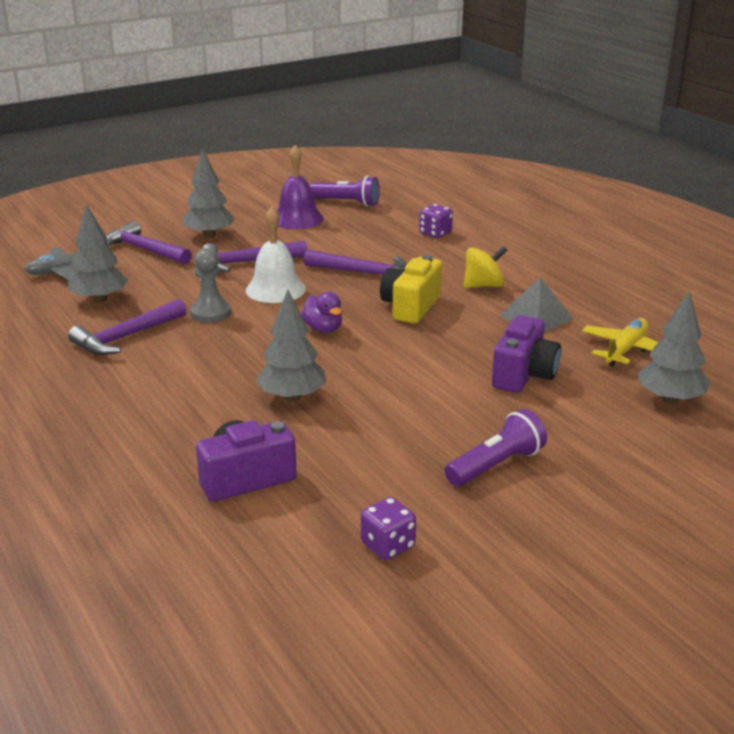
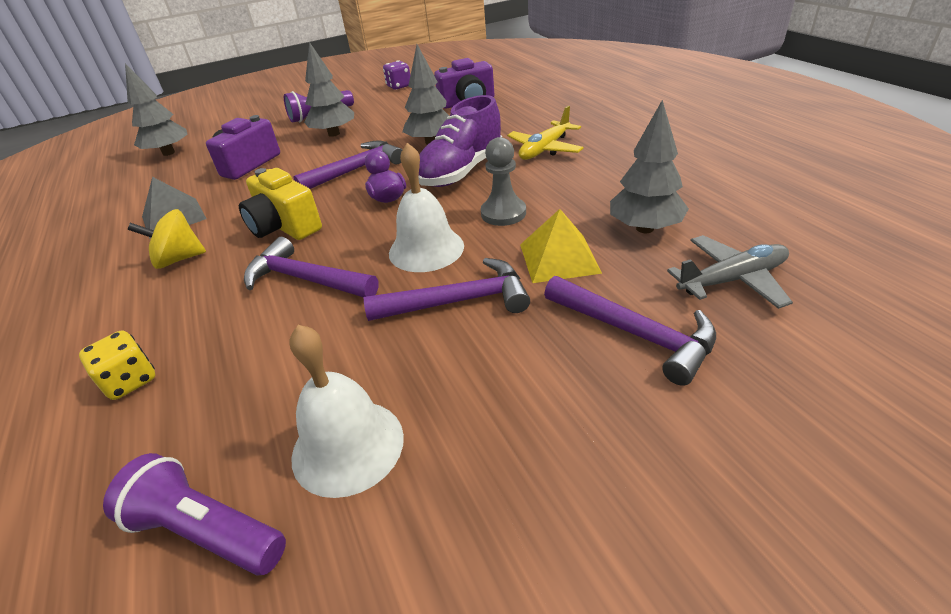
camera: 170 degrees left, 10 degrees up
purple hammer [68,299,187,355] -> purple hammer moved to [293,141,402,189]
grey tree [182,148,235,238] -> grey tree moved to [304,42,354,137]
purple bell [277,145,324,229] -> white bell [289,325,404,498]
yellow camera [380,255,442,324] -> yellow camera turned 105 degrees clockwise [239,168,322,240]
purple dice [419,204,453,238] -> yellow dice [79,330,155,400]
yellow plane [582,318,659,366] -> yellow plane moved to [507,106,584,160]
none -> purple shoe [418,95,502,187]
none -> yellow pyramid [520,209,602,283]

